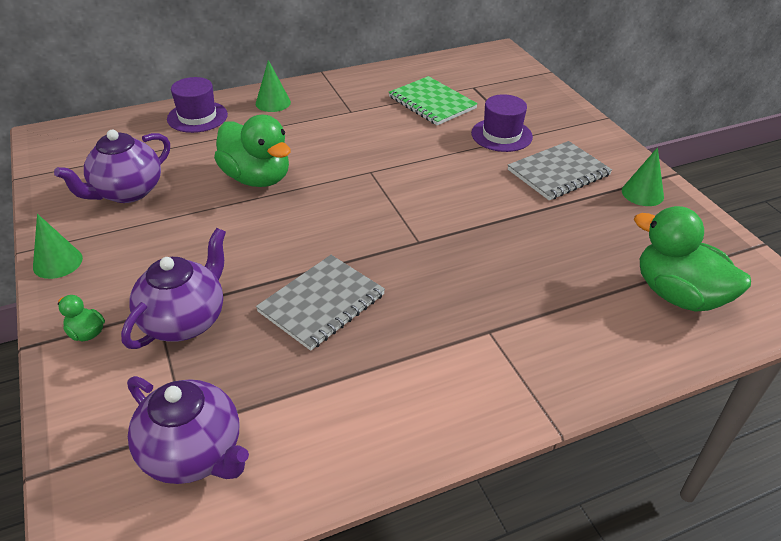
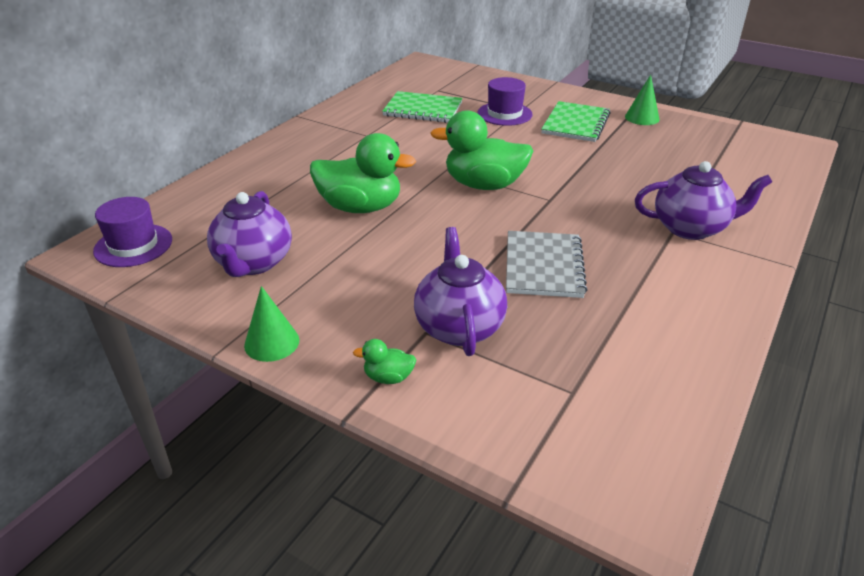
camera: 35 degrees left, 5 degrees down
purple teapot [127,376,249,484] -> purple teapot moved to [635,161,772,240]
purple hat [167,77,228,133] -> purple hat moved to [93,197,172,267]
green cone [256,60,291,112] -> none
grey notebook [508,141,612,200] -> green notebook [542,101,610,142]
green duck [634,206,751,312] -> green duck moved to [431,110,533,190]

